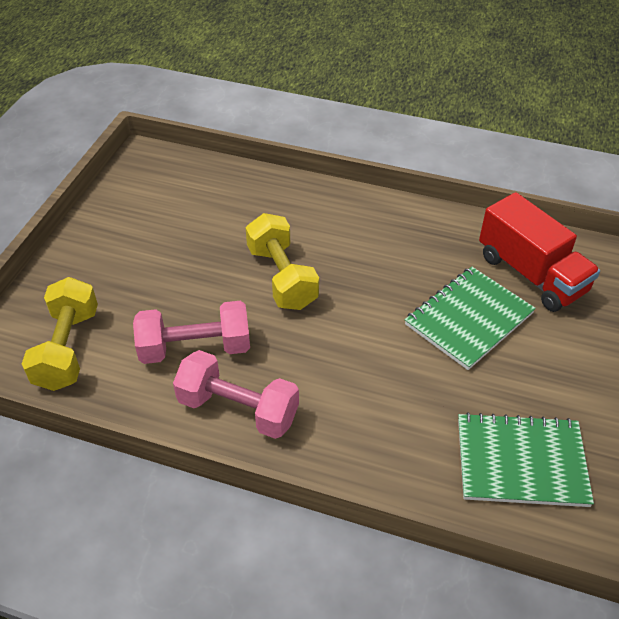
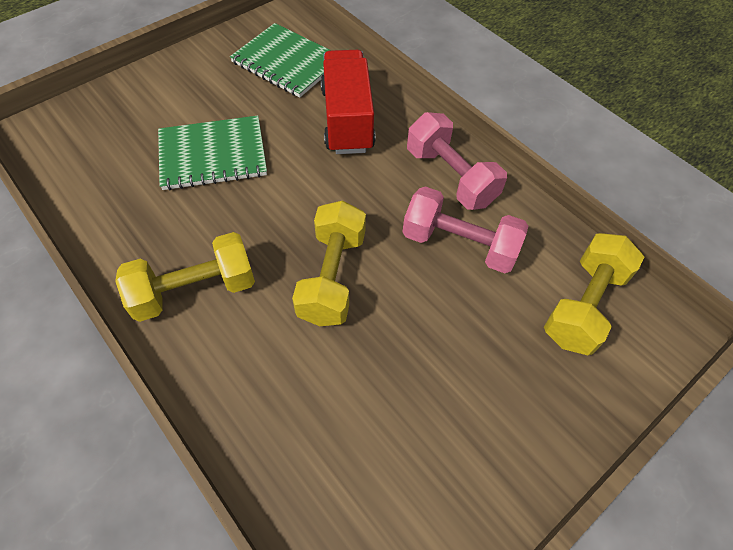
camera: 150 degrees left, 10 degrees up
red truck [479,192,600,312] -> red truck moved to [321,50,376,154]
none -> yellow dumbbell [115,232,255,322]

